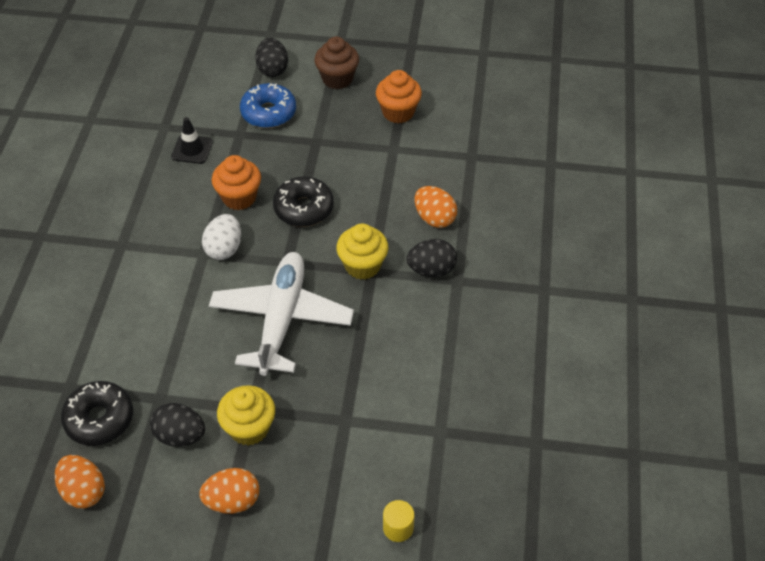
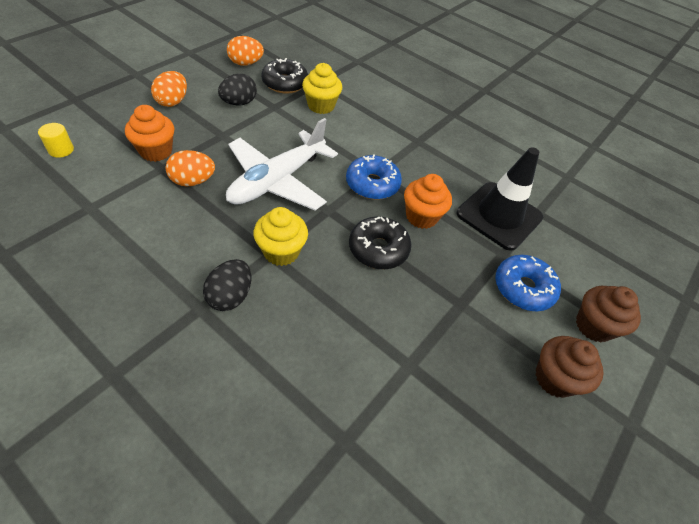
camera: 115 degrees right, 0 degrees up
black traffic cone [171,117,213,164] -> black traffic cone [457,147,544,251], size x2.00
white egg [202,214,241,260] -> blue donut [346,154,402,200]
white plane [209,252,354,376] -> white plane turned 90 degrees clockwise [226,118,338,210]
yellow cupcake [217,385,275,446] -> yellow cupcake moved to [302,63,342,114]
black egg [255,38,288,77] -> brown cupcake [576,286,641,342]
orange cupcake [376,70,422,123] -> orange cupcake moved to [125,105,175,162]
orange egg [415,186,457,228] -> orange egg moved to [166,150,215,187]

